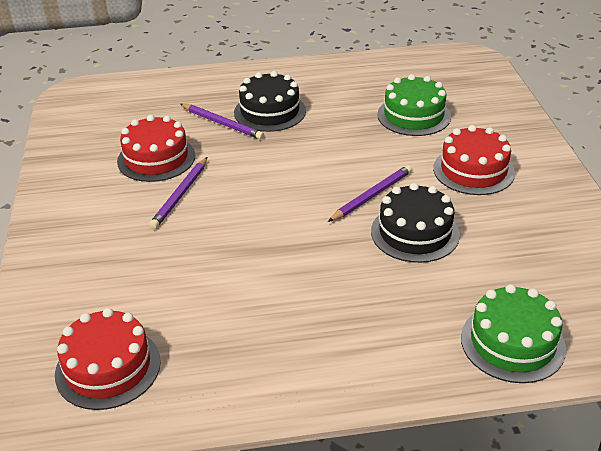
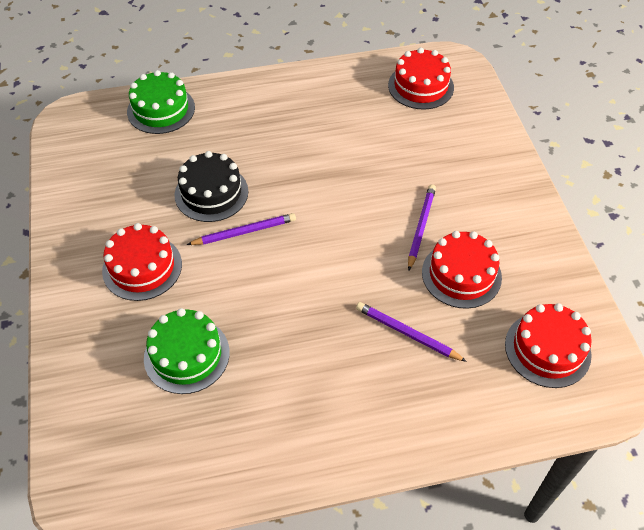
camera: 175 degrees right, 15 degrees up
black cake [234,71,306,132] -> none
purple pencil [328,165,412,222] -> purple pencil turned 150 degrees counterclockwise [186,213,296,245]
none -> red cake [505,303,592,388]

